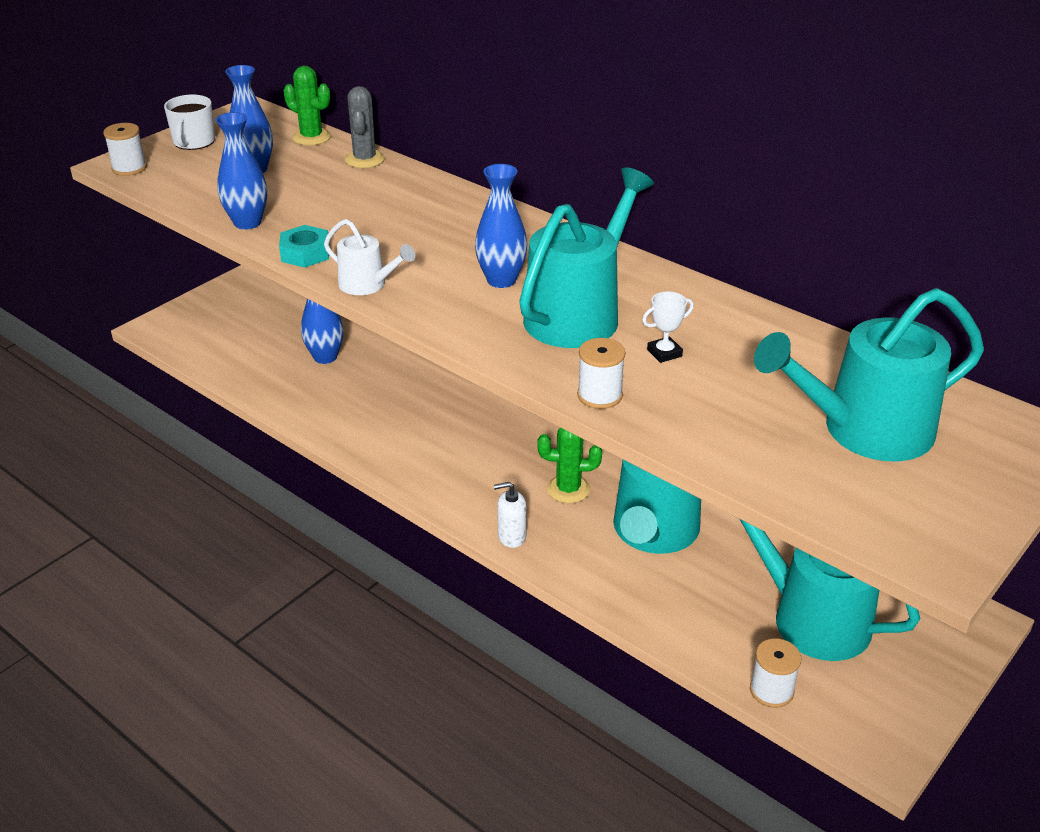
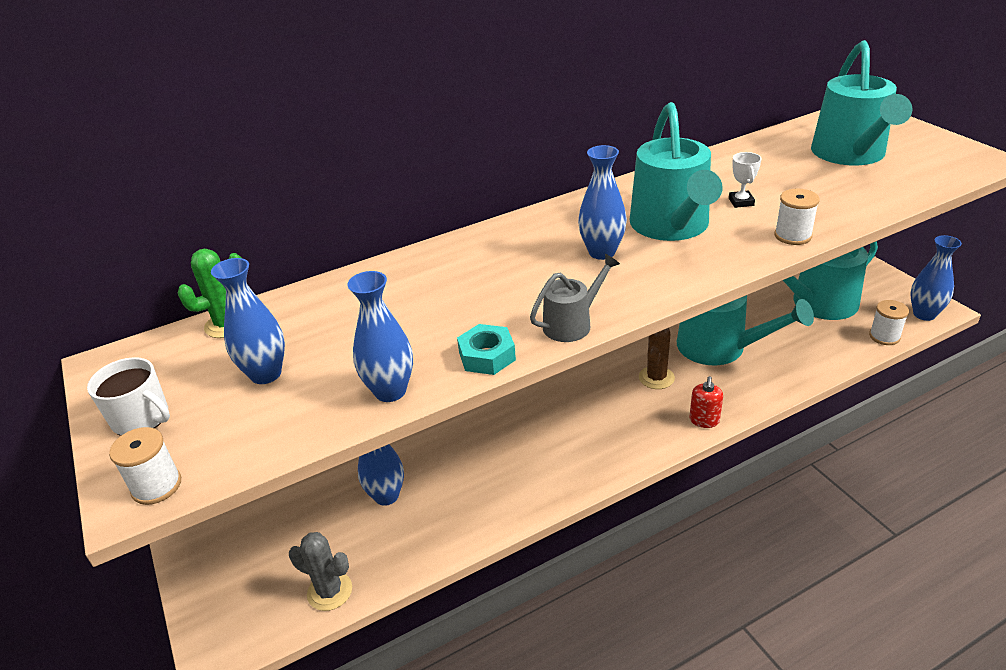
camera: 65 degrees left, 0 degrees up
white watering can [324,219,415,295] -> grey watering can [530,254,620,342]
grey cactus [345,86,385,168] -> grey cactus moved to [289,532,352,611]
white soap dispenser [494,482,527,548] -> red soap dispenser [689,376,723,428]
turquoise watering can [519,167,654,348] -> turquoise watering can turned 150 degrees counterclockwise [630,102,722,241]
green cactus [538,428,602,503] -> brown cactus [639,328,675,389]
none -> blue vase [910,235,962,321]

